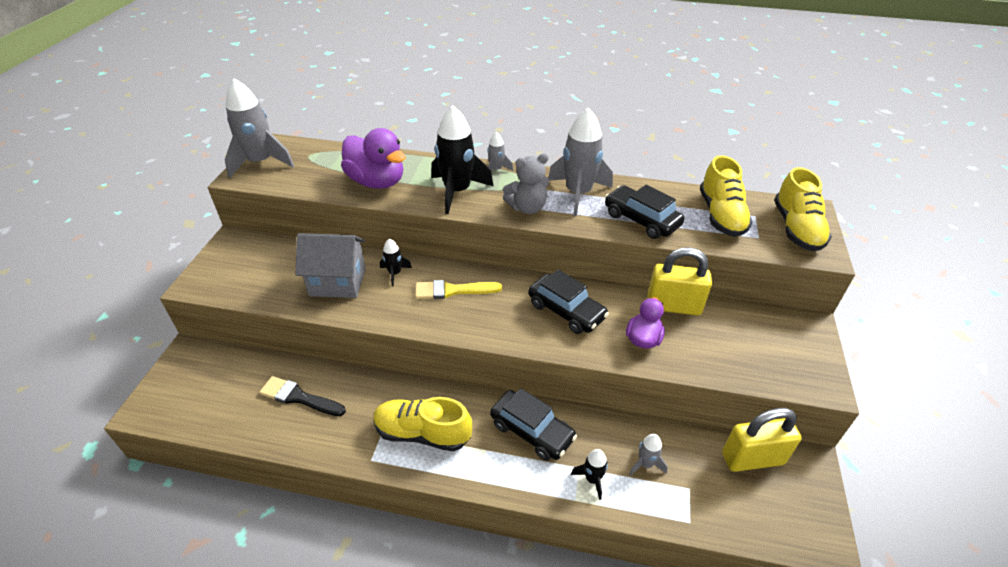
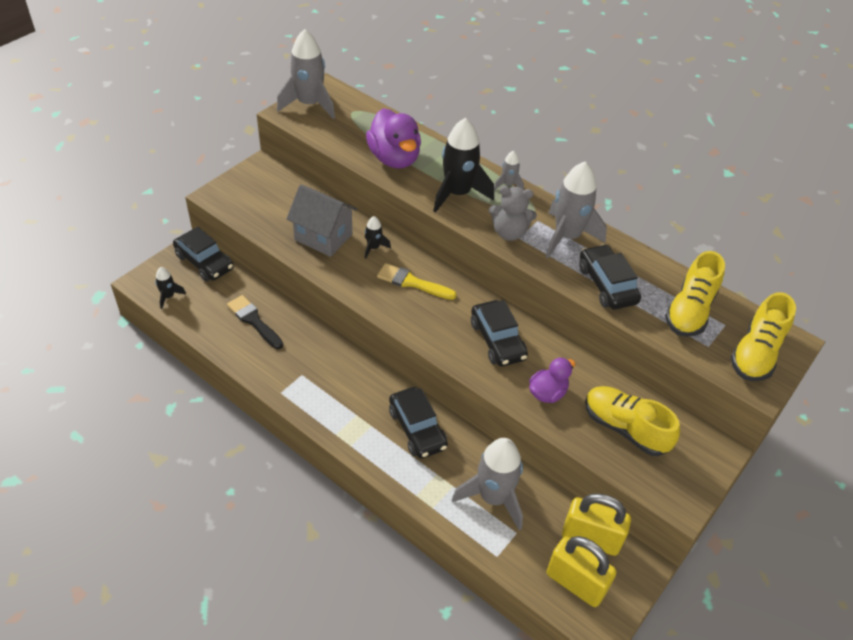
camera: 25 degrees right, 5 degrees up
yellow shoe [373,397,472,451] -> yellow shoe moved to [585,386,680,456]
black rocket [571,449,608,500] -> black rocket moved to [155,267,186,309]
grey rocket [629,434,668,476] -> grey rocket [452,438,523,530], size x2.10
yellow padlock [647,247,712,315] -> yellow padlock moved to [546,536,617,607]
none -> black car [173,227,234,281]

